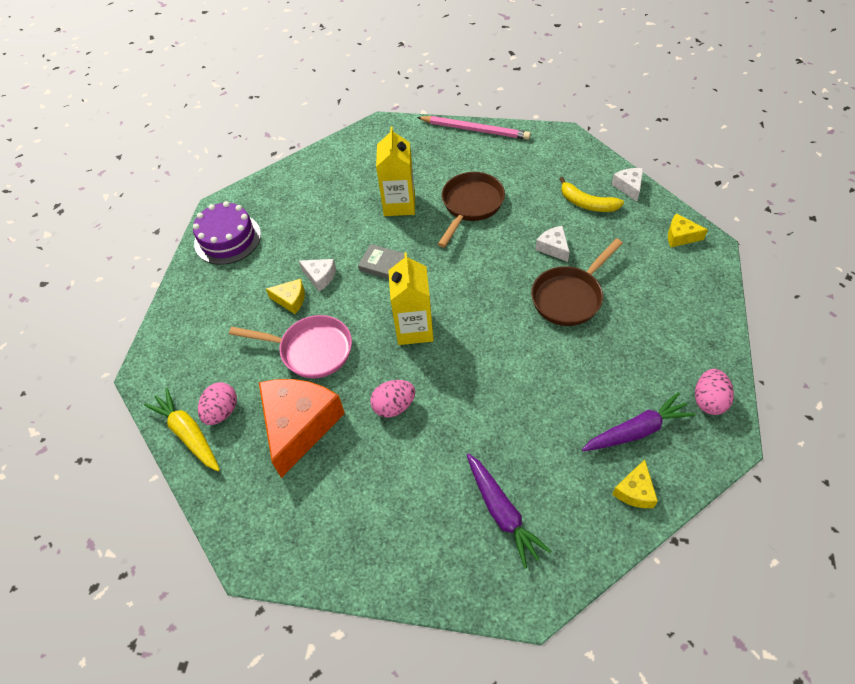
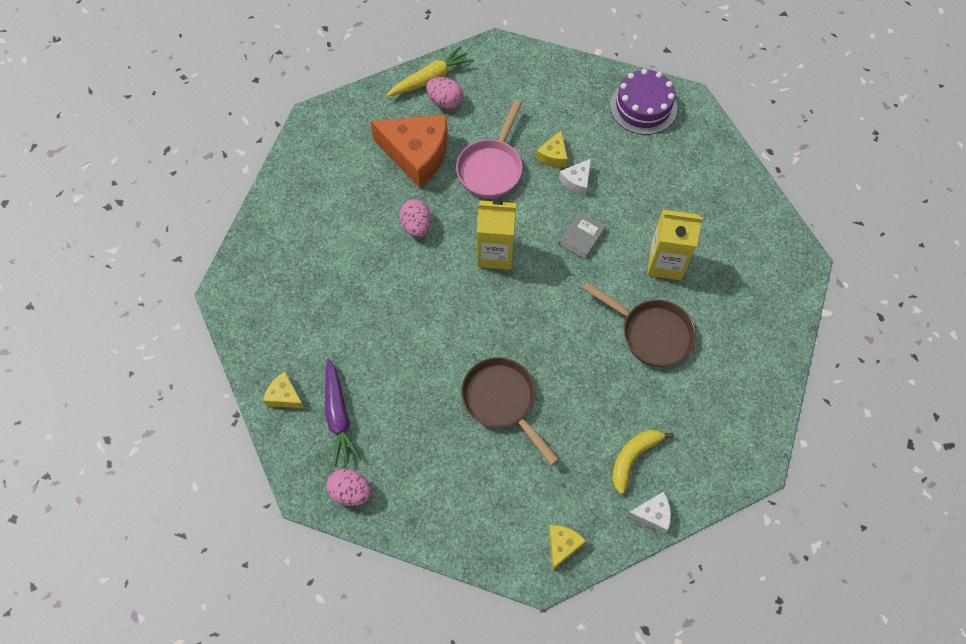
camera: 95 degrees right, 10 degrees up
pink pencil [417,116,531,140] -> none
purple carrot [467,453,551,568] -> none
white cheese [535,226,570,262] -> none

